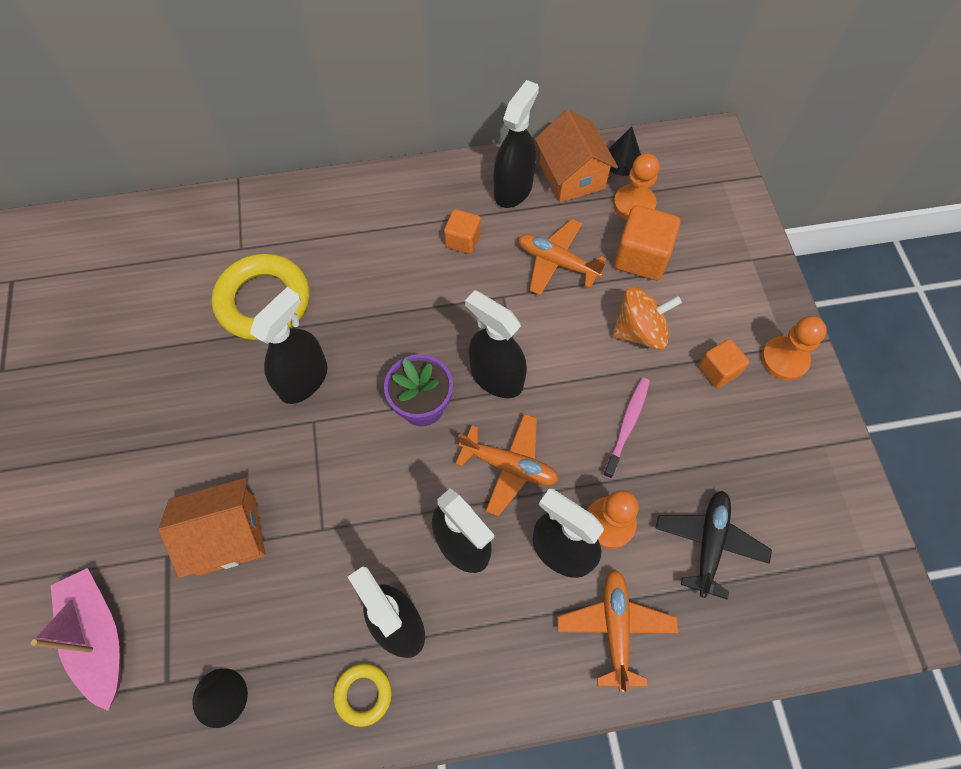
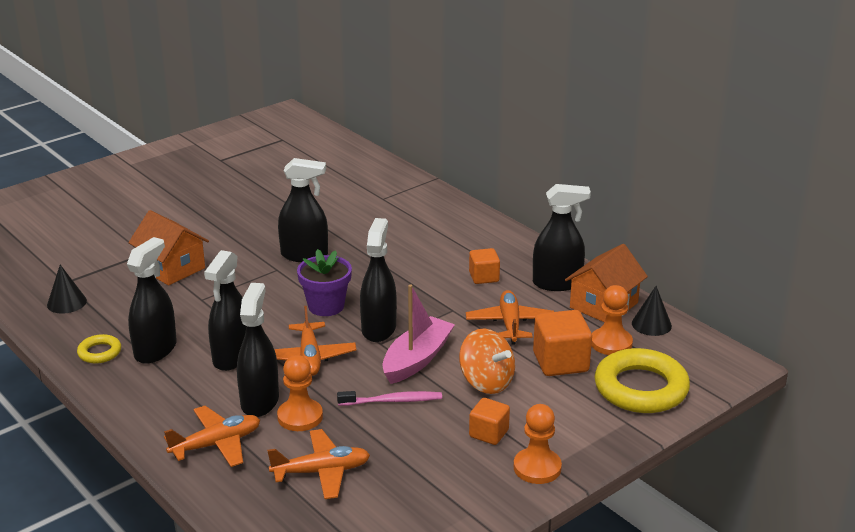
camera: 60 degrees right, 35 degrees down
pink boat [31,568,121,711] -> pink boat moved to [382,284,455,384]
yellow ring [212,253,310,340] -> yellow ring moved to [594,348,690,413]
black plane [655,491,772,600] -> orange plane [267,429,370,499]

